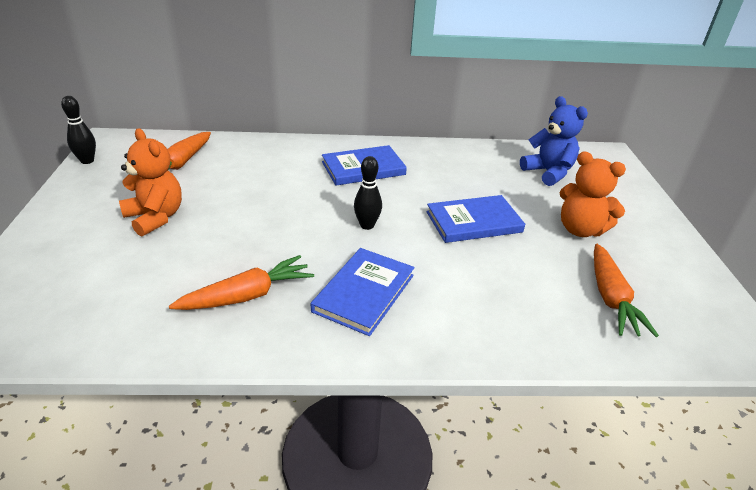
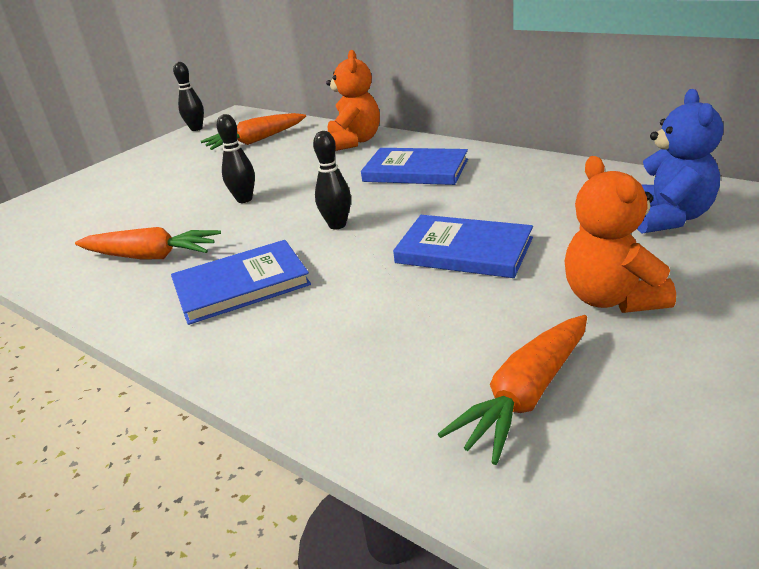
camera: 45 degrees right, 5 degrees down
orange teddy bear [119,128,182,237] -> orange teddy bear moved to [326,50,380,151]
none -> black bowling pin [217,114,255,203]

